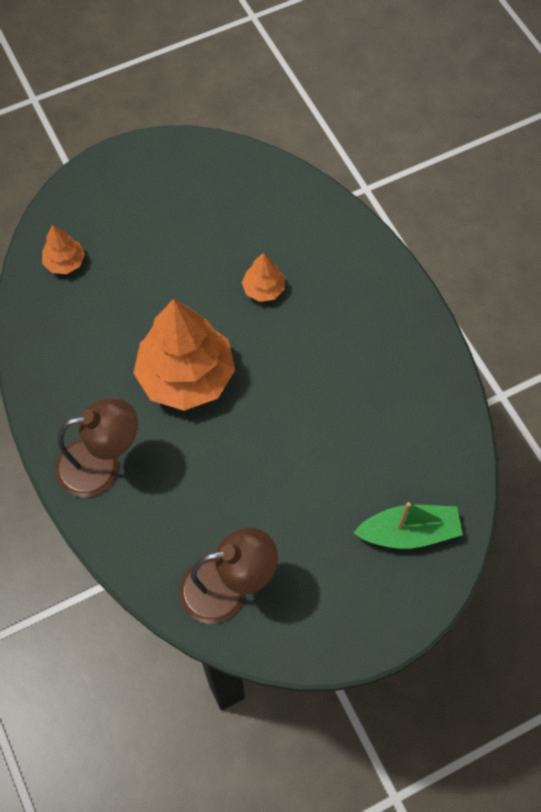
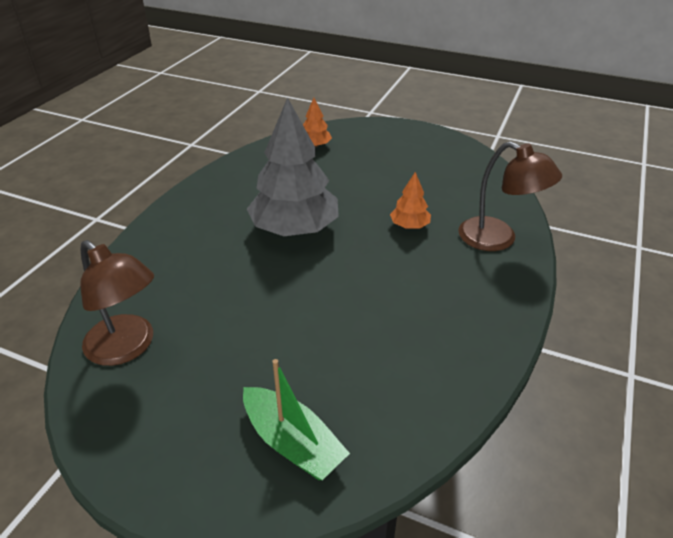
camera: 50 degrees right, 25 degrees down
brown lamp [55,399,138,497] -> brown lamp moved to [458,141,562,251]
orange tree [133,299,235,411] -> grey tree [247,97,339,236]

